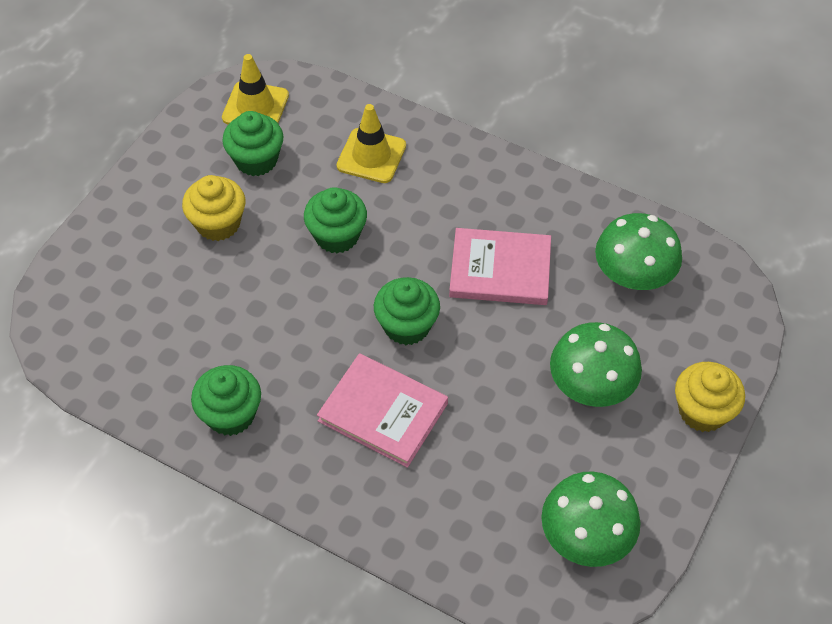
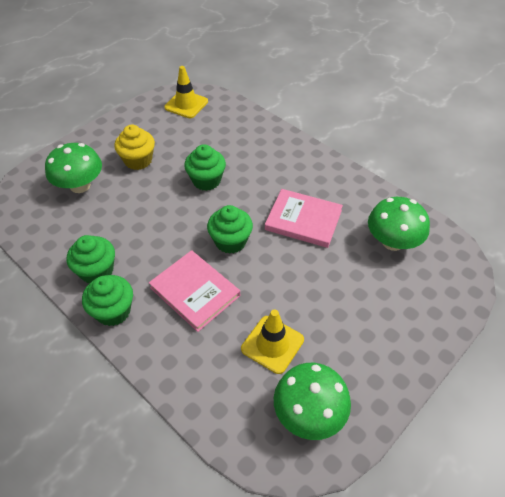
camera: 15 degrees right, 5 degrees down
green cupcake [222,111,283,176] -> green cupcake moved to [82,275,133,326]
yellow traffic cone [337,104,406,183] -> yellow traffic cone moved to [241,309,304,374]
green mushroom [550,322,642,407] -> green mushroom moved to [45,143,102,193]
yellow cupcake [675,362,745,432] -> none

